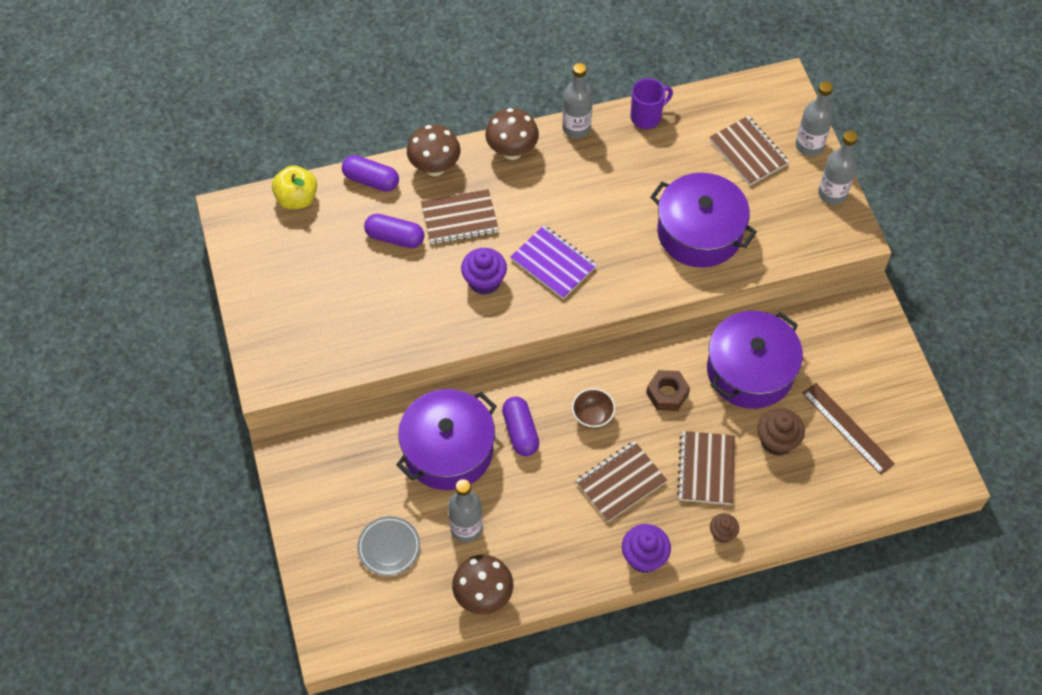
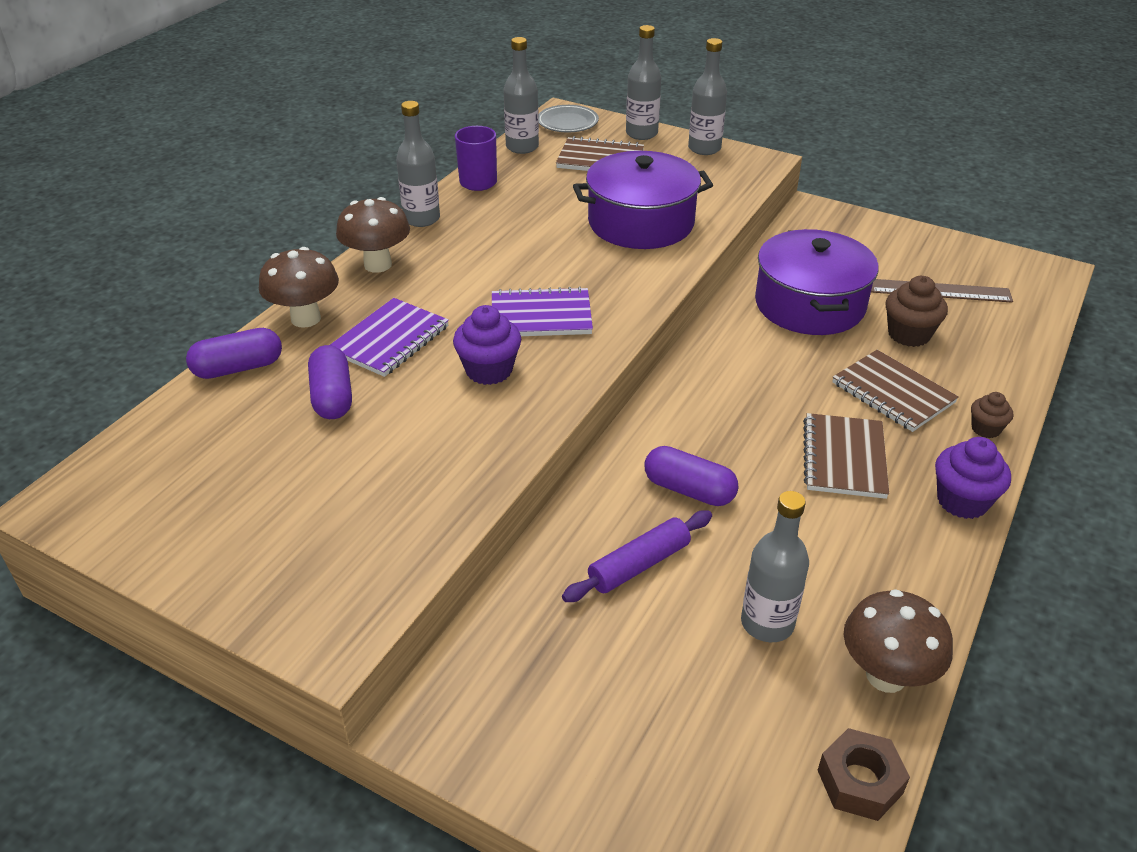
camera: 45 degrees left, 20 degrees down
yellow apple [272,166,317,209] -> none
grey plate [357,516,420,576] -> grey plate moved to [538,105,599,132]
purple capsule [364,214,424,248] -> purple capsule turned 75 degrees counterclockwise [308,345,352,419]
purple pot [396,389,497,490] -> purple rolling pin [562,511,712,602]
brown notebook [421,189,499,244] -> purple notebook [330,298,449,377]
brown bowl [572,388,615,429] -> none
brown nut [646,370,690,411] -> brown nut moved to [818,728,910,821]
none -> grey bottle [503,37,539,154]

